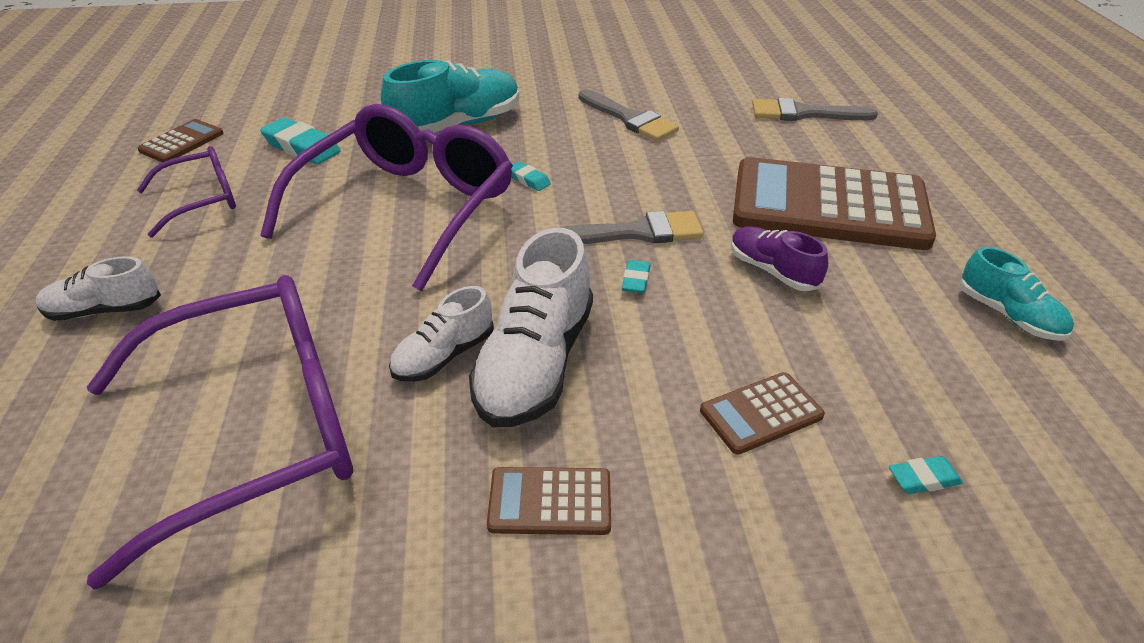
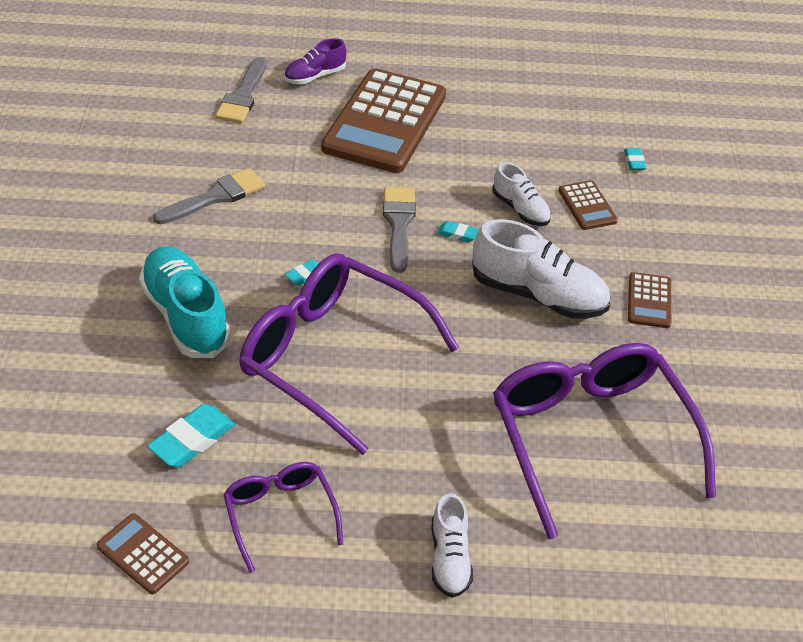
camera: 85 degrees left, 5 degrees up
white shoe [389,286,494,382] -> white shoe moved to [492,162,551,226]
purple shoe [731,226,828,291] -> purple shoe moved to [284,38,347,84]
turquoise shoe [960,247,1074,341] -> none

